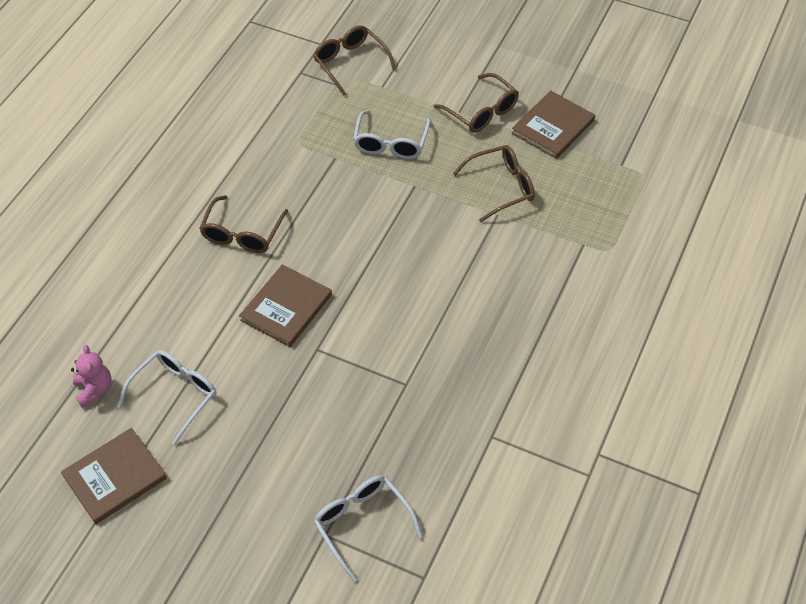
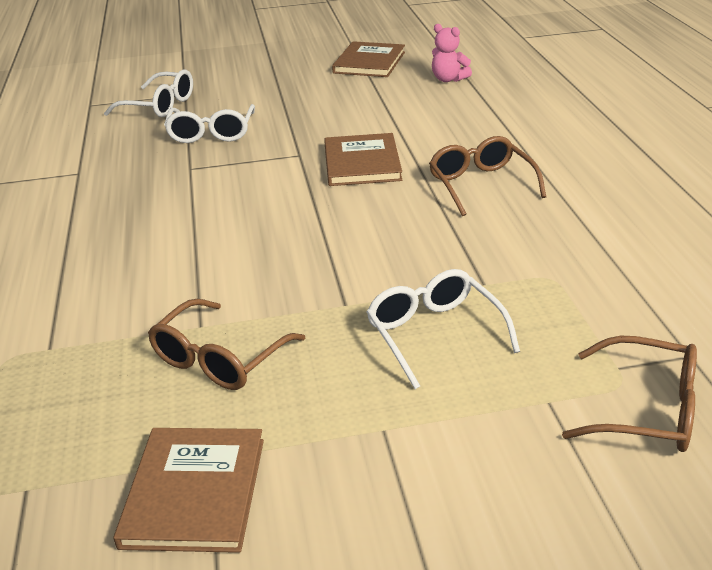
camera: 145 degrees right, 20 degrees down
white glasses [118,350,216,445] -> white glasses moved to [164,104,255,143]
brown glasses [434,73,519,133] -> none

